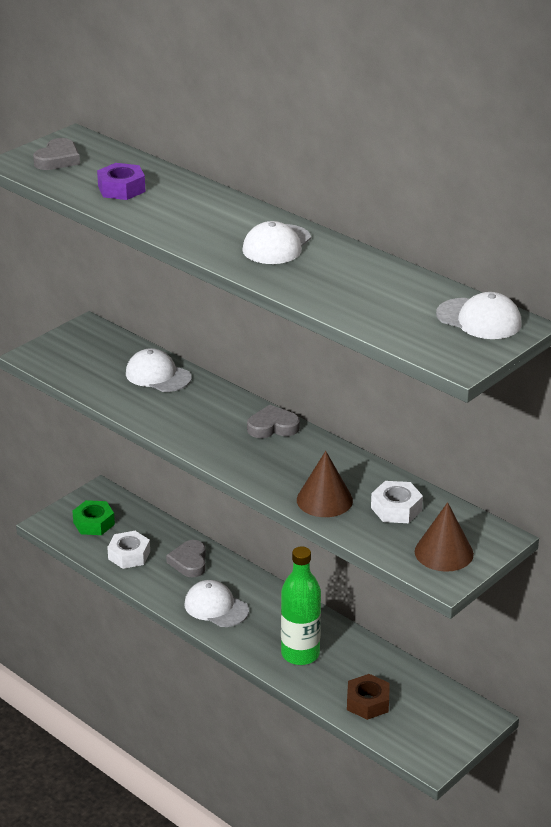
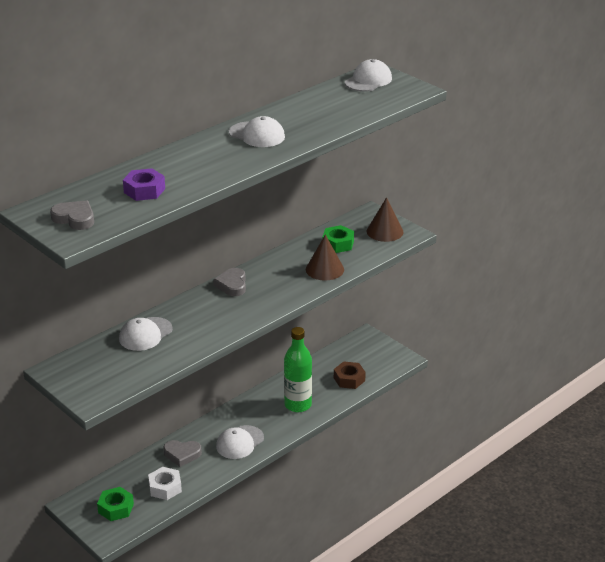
camera: 85 degrees left, 0 degrees up
white nut [371,481,423,523] -> green nut [322,225,354,253]

